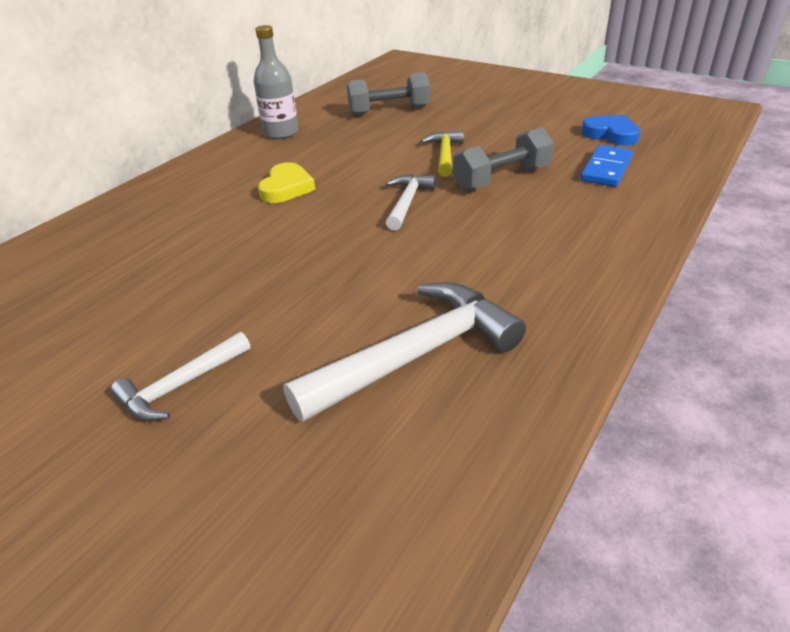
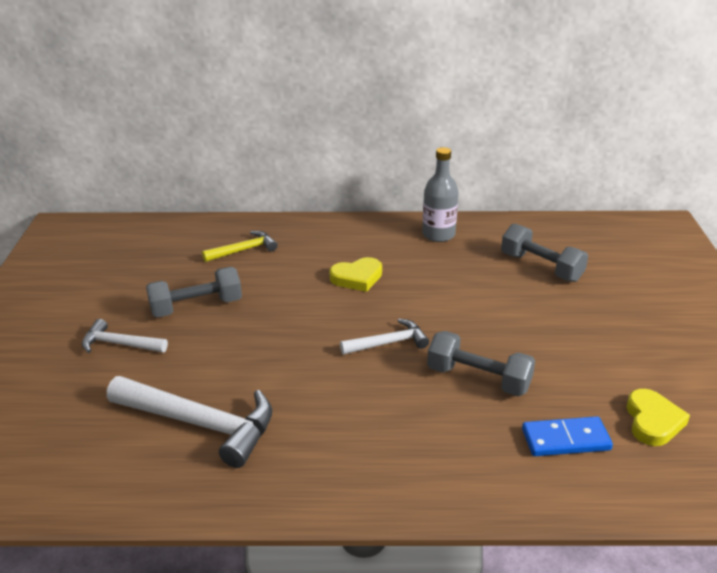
camera: 55 degrees right, 5 degrees down
yellow hammer [421,130,464,177] -> yellow hammer moved to [202,231,278,262]
blue heart [581,115,641,146] -> yellow heart [627,389,690,446]
none -> grey dumbbell [146,267,242,318]

